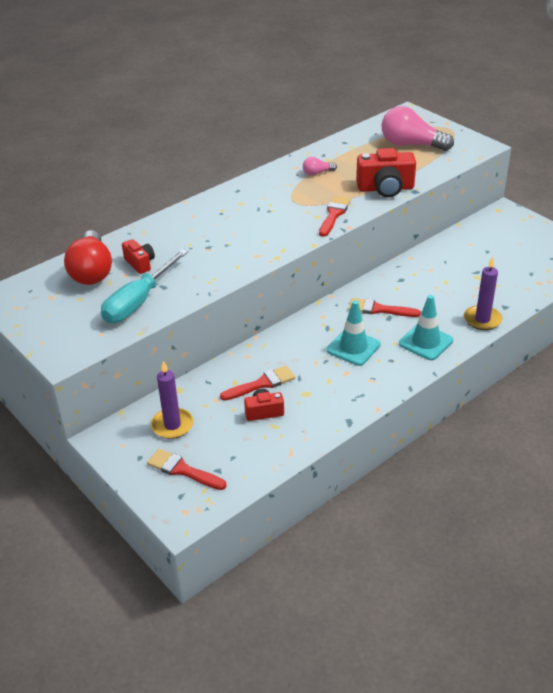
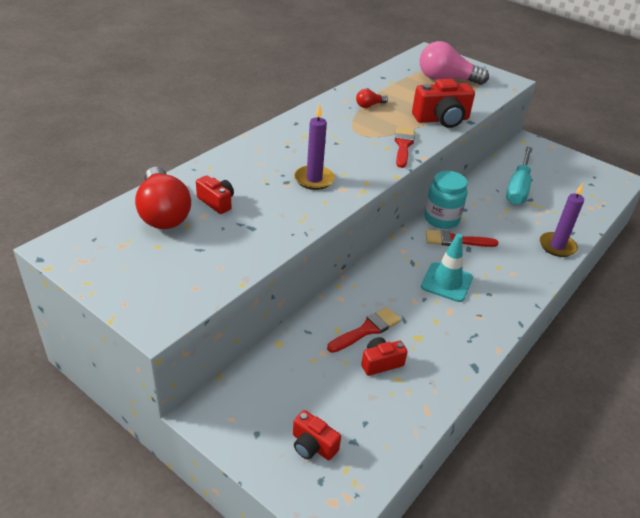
camera: 15 degrees left, 0 degrees up
turquoise screwdriver [101,249,188,323] -> turquoise screwdriver moved to [506,147,533,205]
red brush [147,449,227,490] -> red camera [293,410,341,460]
purple candle [151,361,194,439] -> purple candle moved to [294,104,335,190]
pink light bulb [303,157,337,176] -> red light bulb [356,89,388,108]
turquoise traffic cone [399,295,453,360] -> none
none -> turquoise jar [424,171,468,229]

